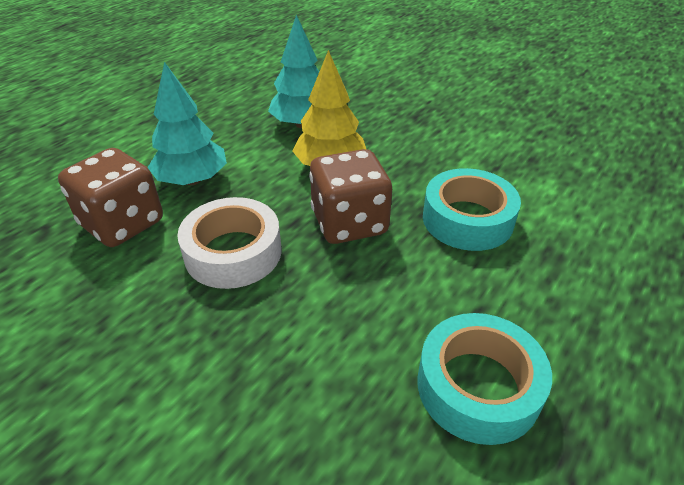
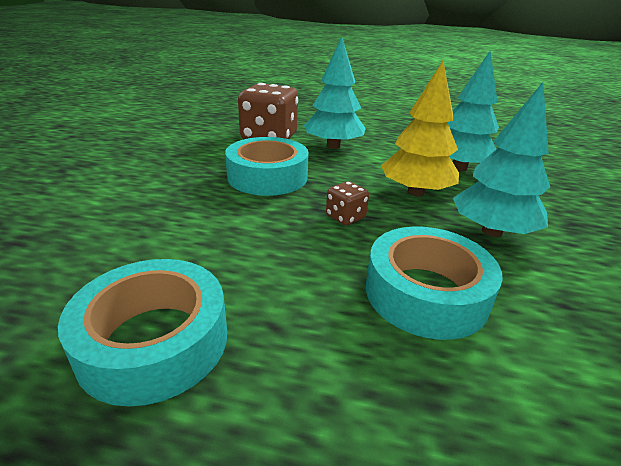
camera: 65 degrees right, 10 degrees down
white tape [177,197,282,289] -> turquoise tape [225,137,309,196]
brown dice [309,149,392,244] -> brown dice [326,181,369,225], size x0.46
none -> turquoise tree [453,82,550,237]

